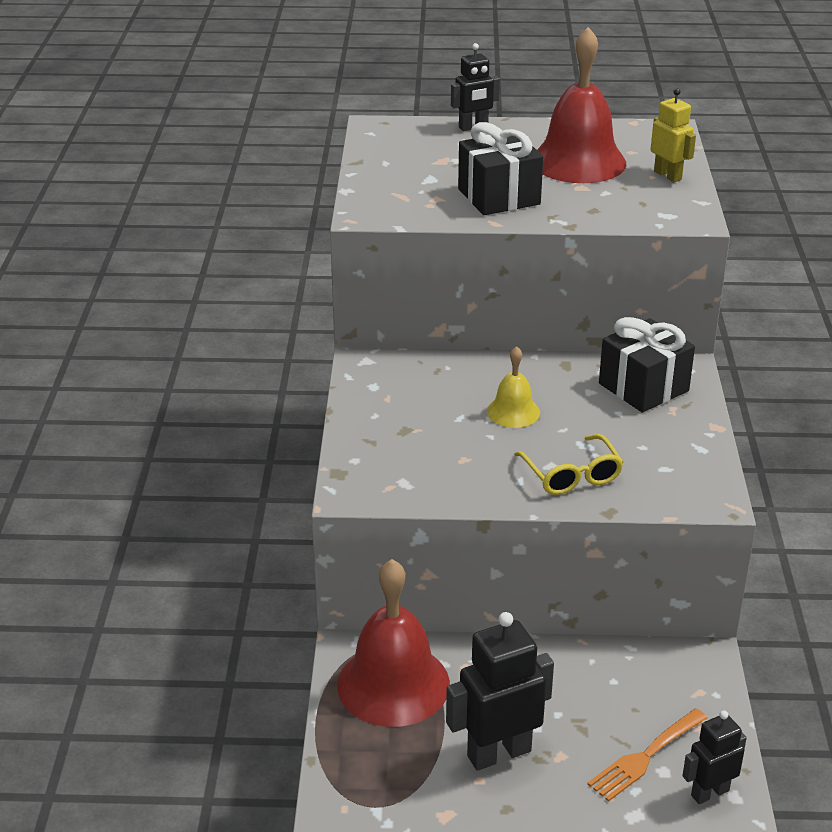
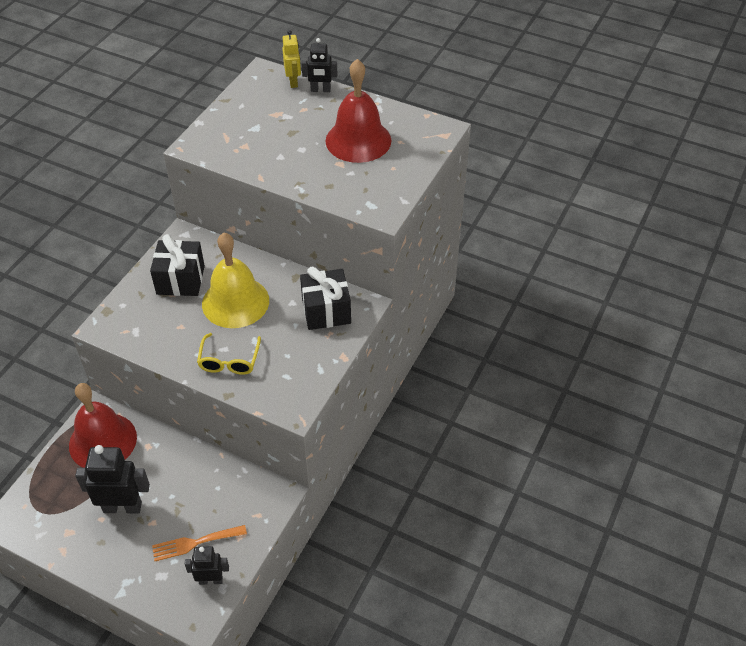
camera: 25 degrees right, 15 degrees up
black gift [458,122,543,215] -> black gift moved to [150,234,205,296]
yellow bell [487,346,540,428] -> yellow bell [202,233,269,328], size x1.96
yellow robot [651,88,696,182] -> yellow robot moved to [282,30,301,88]

